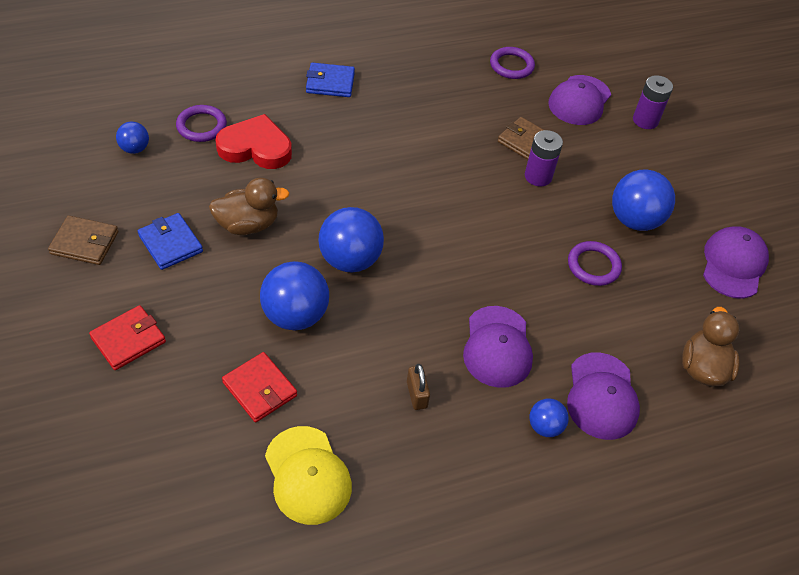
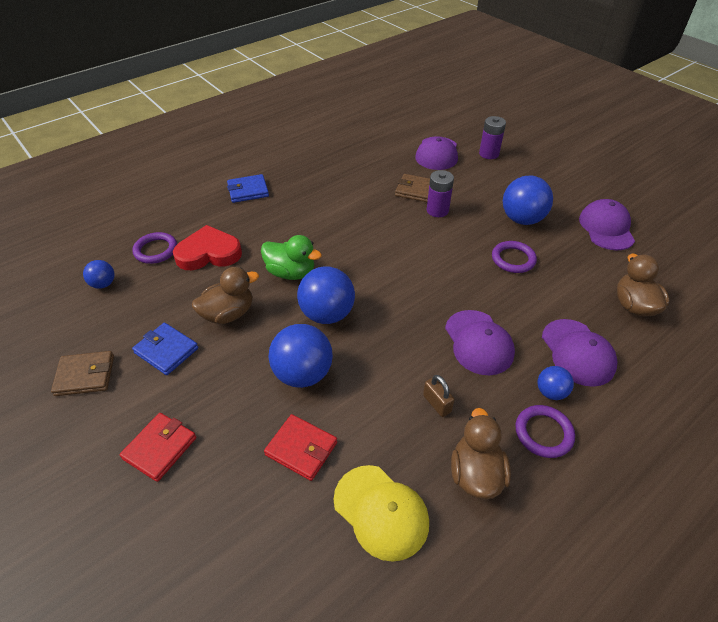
camera: 15 degrees left, 5 degrees down
purple ring [490,47,535,79] -> purple ring moved to [515,405,575,458]
none -> green duck [261,235,322,280]
none -> brown duck [451,408,511,499]

